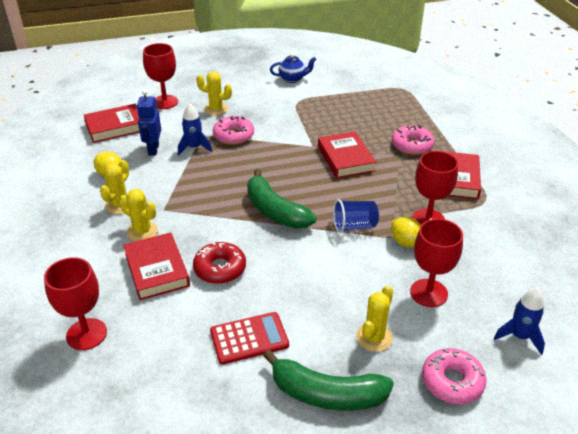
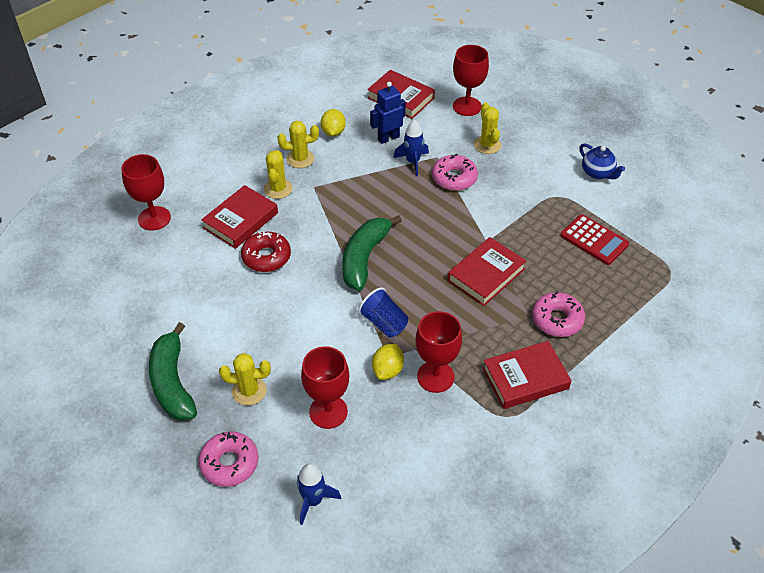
camera: 60 degrees right, 10 degrees up
red calculator [210,312,289,365] -> red calculator moved to [560,214,629,265]

